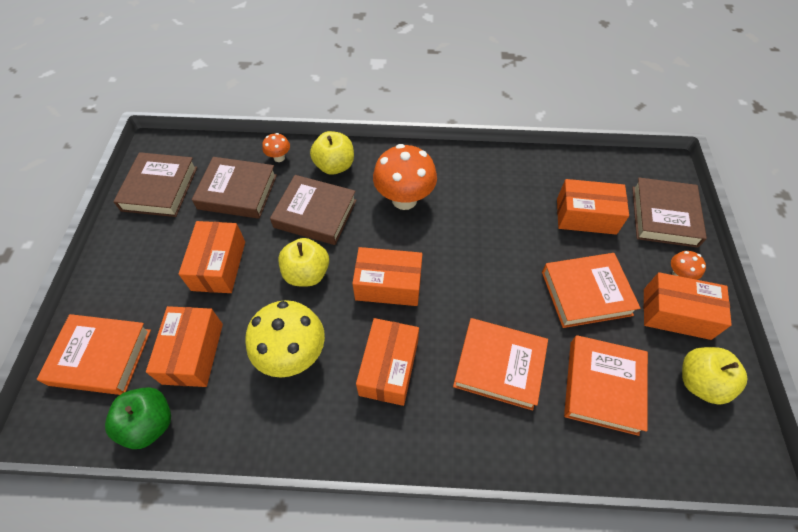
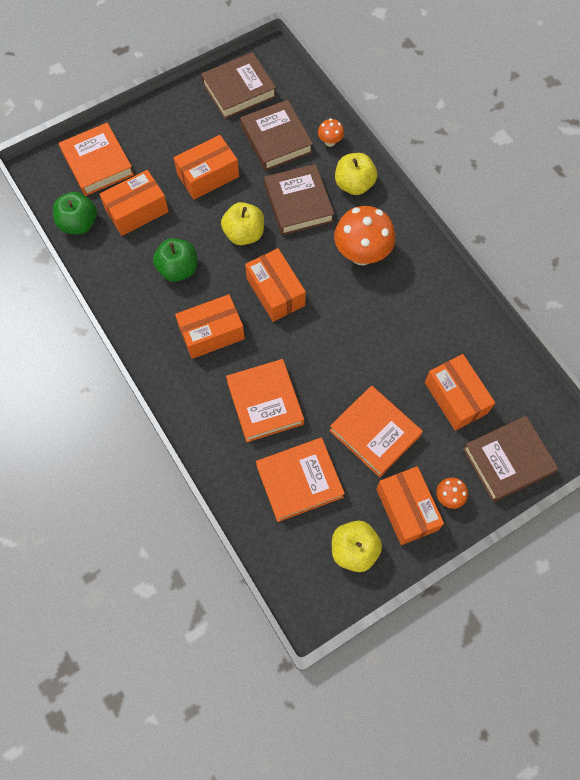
camera: 55 degrees right, 10 degrees up
yellow mushroom [245,300,325,377] -> green apple [153,238,197,282]

